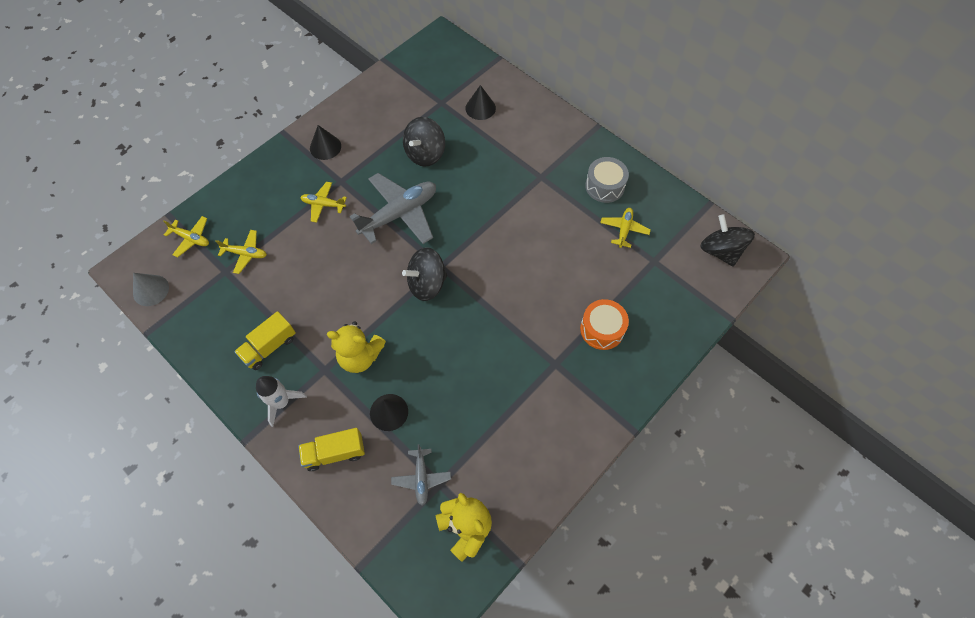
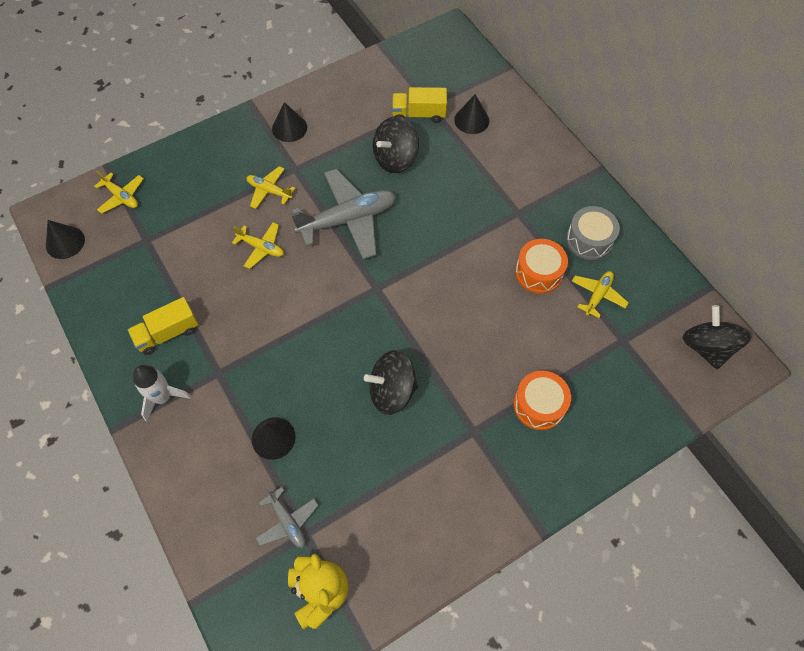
camera: 15 degrees right, 0 degrees up
grey cone [133,273,169,306] -> black cone [46,220,85,259]
yellow plane [215,230,267,274] -> yellow plane moved to [232,222,284,269]
yellow truck [298,428,365,471] -> yellow truck moved to [392,87,447,123]
yellow teddy bear [327,321,386,373] -> none
grey plane [391,444,451,506] -> grey plane turned 45 degrees counterclockwise [256,487,319,548]
black spinning top [402,247,447,301] -> black spinning top moved to [364,350,418,415]
none -> orange drum [515,239,568,294]

